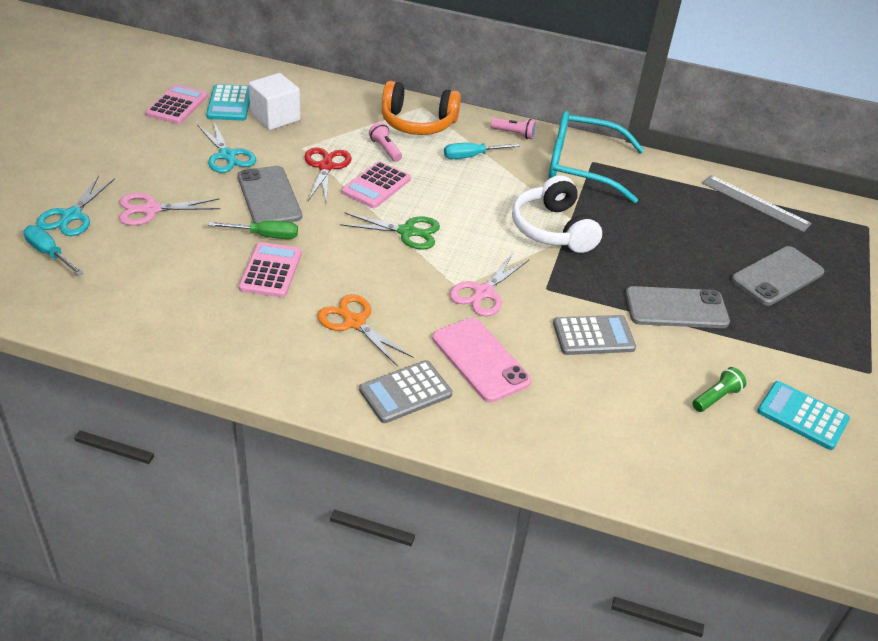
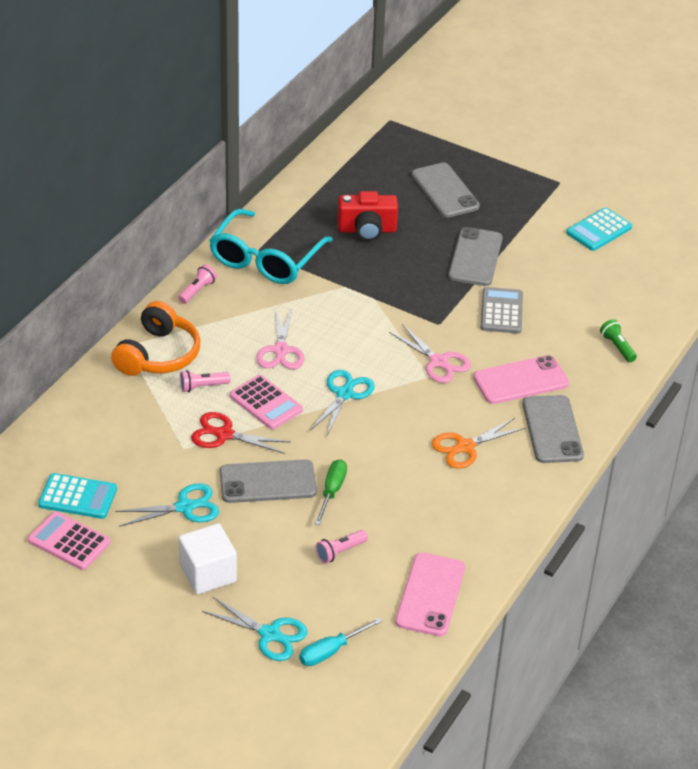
camera: 75 degrees left, 0 degrees up
pink scissors [119,193,220,225] -> pink scissors moved to [256,308,305,369]
pink calculator [239,242,302,298] -> none
white cube [249,73,300,130] -> white cube moved to [179,523,237,594]
green scissors [340,213,440,250] -> turquoise scissors [310,370,375,436]
grey calculator [359,360,452,423] -> grey phone [522,395,584,463]
turquoise screwdriver [444,143,520,159] -> none
white headphones [512,175,602,253] -> none
green flashlight [693,367,746,412] -> green flashlight moved to [600,319,637,362]
grey ruler [702,175,812,232] -> none
none -> pink flashlight [315,530,368,563]
none -> red camera [338,191,398,241]
none -> pink phone [395,552,465,637]

